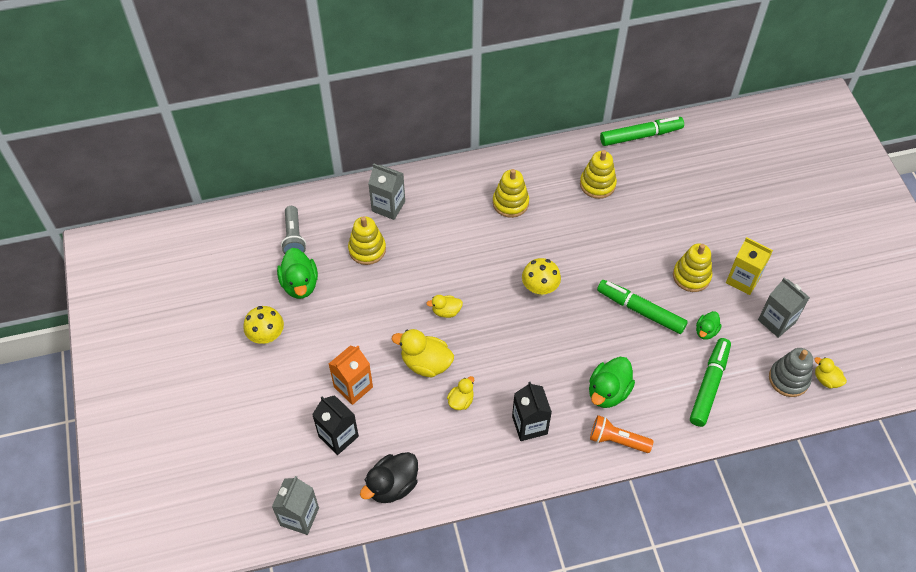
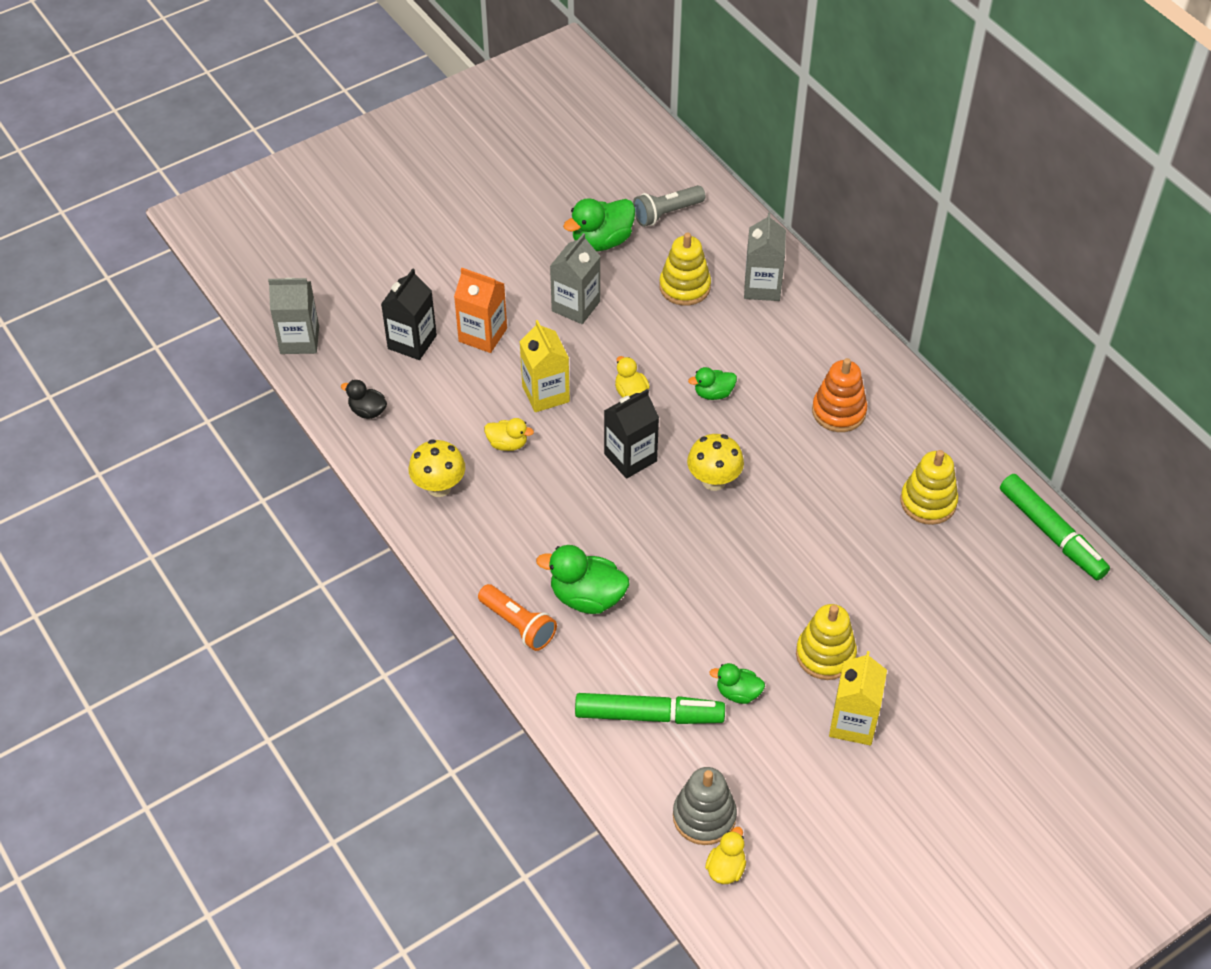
camera: 70 degrees right, 5 degrees down
yellow mushroom [243,306,284,344] -> yellow mushroom moved to [409,439,465,497]
black duck [360,452,418,503] -> black duck [341,380,387,419], size x0.58
yellow duck [392,329,454,377] -> yellow carton [519,320,570,412]
yellow stacking toy [493,169,529,218] -> orange stacking toy [812,358,867,432]
black carton [512,382,552,441] -> black carton moved to [604,389,659,479]
orange flashlight [590,415,653,453] -> orange flashlight turned 135 degrees clockwise [478,584,557,651]
green marker [597,280,688,334] -> none
grey carton [758,277,810,338] -> grey carton moved to [550,233,600,324]
none -> green duck [688,367,737,400]

